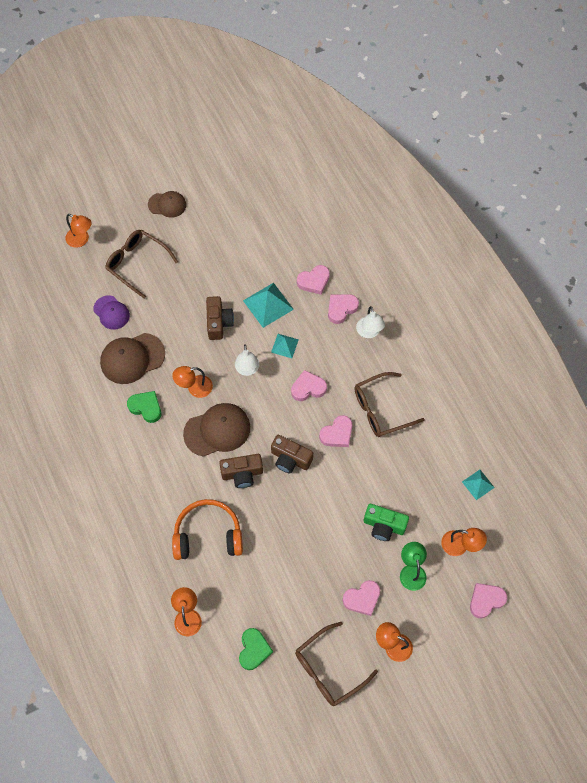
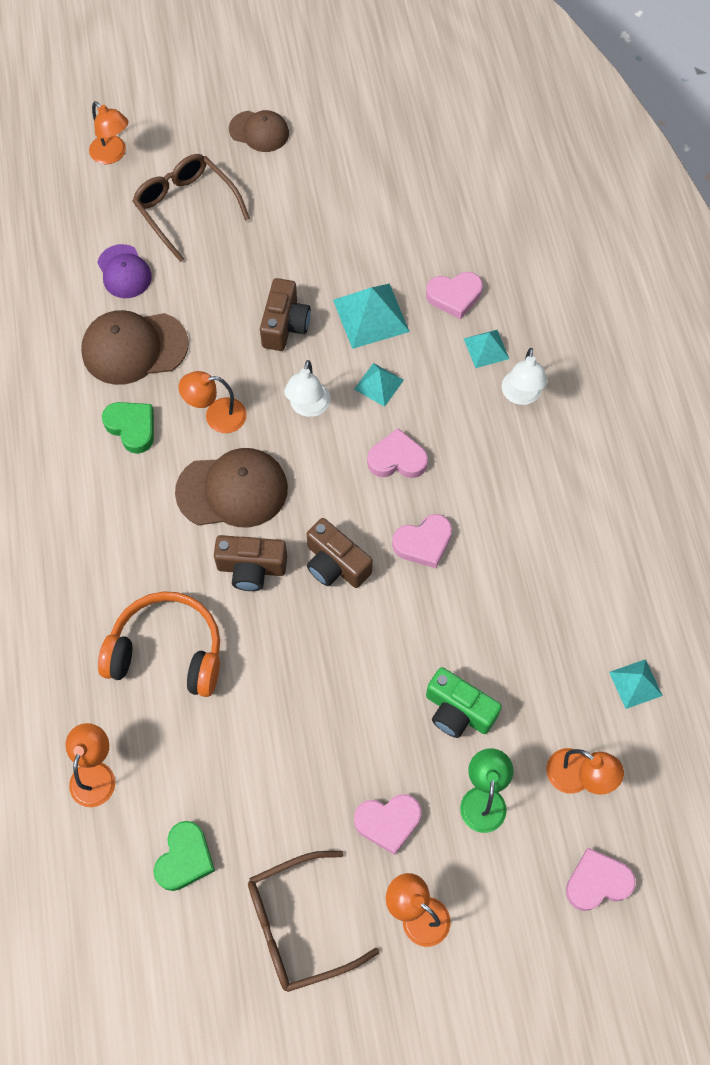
camera: 15 degrees right, 0 degrees up
pink heart [328,294,359,324] -> turquoise pyramid [464,330,509,368]
brown glasses [354,372,425,437] -> none

